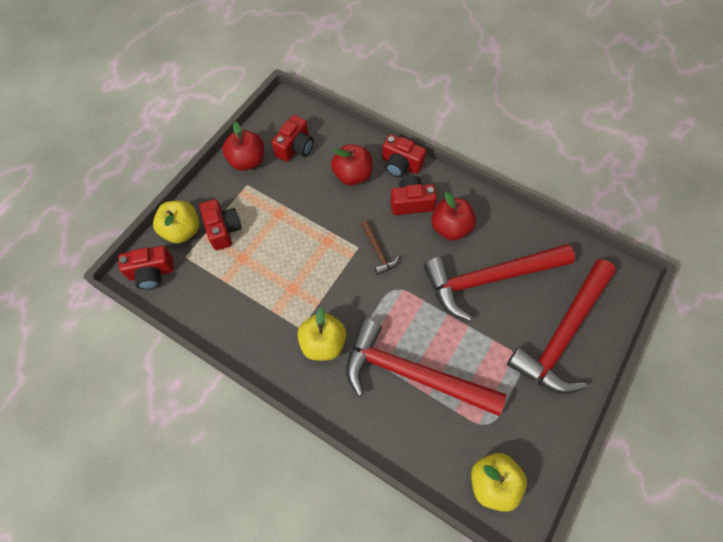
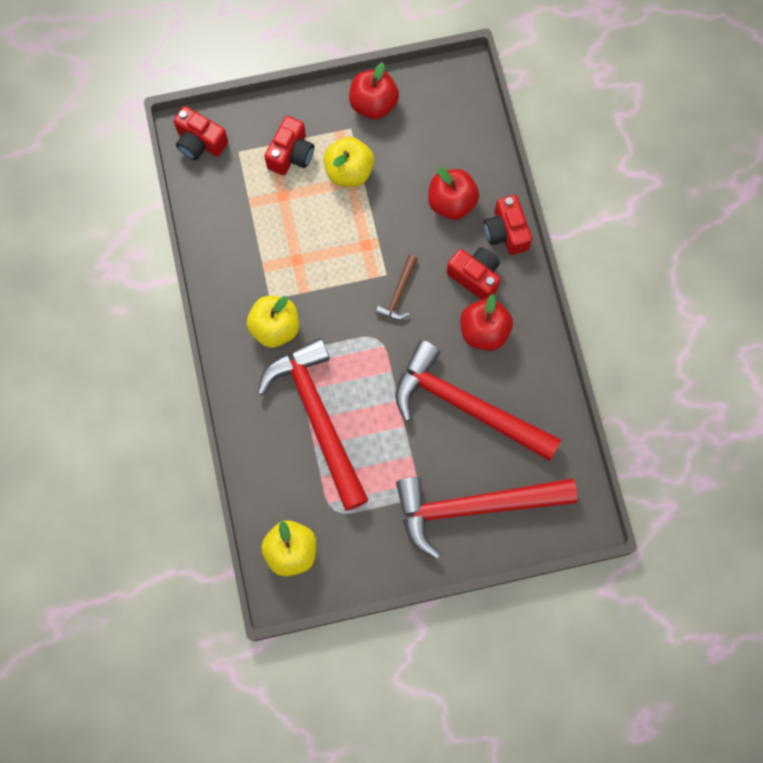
camera: 45 degrees right, 10 degrees up
yellow apple [153,200,199,244] -> yellow apple moved to [323,137,374,187]
red camera [272,115,314,162] -> none

